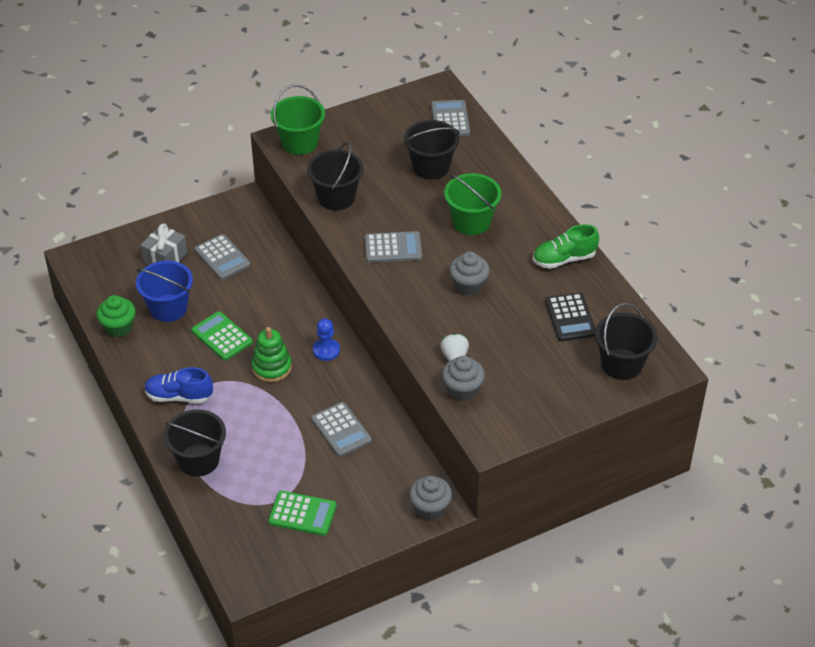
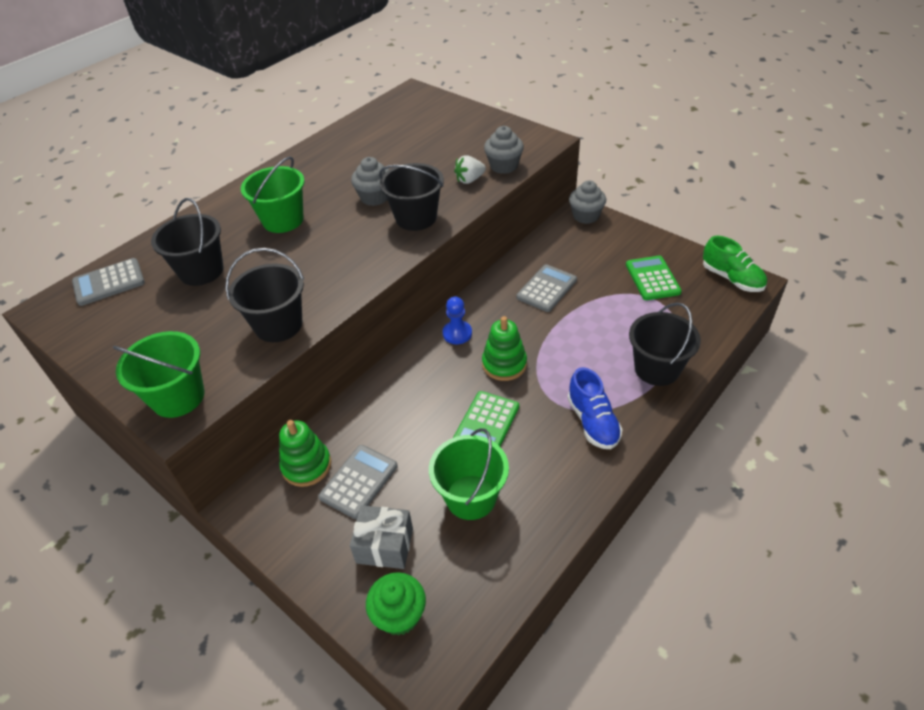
camera: 110 degrees left, 0 degrees up
green cupcake [96,295,136,337] -> green cupcake moved to [366,572,426,636]
blue bucket [136,261,193,322] -> green bucket [429,428,509,520]
grey calculator [364,231,422,263] -> none
green shoe [533,224,599,269] -> green shoe moved to [703,236,767,292]
black calculator [545,293,595,341] -> none
black bucket [595,303,658,380] -> black bucket moved to [379,163,444,231]
none -> green stacking toy [279,420,331,487]

